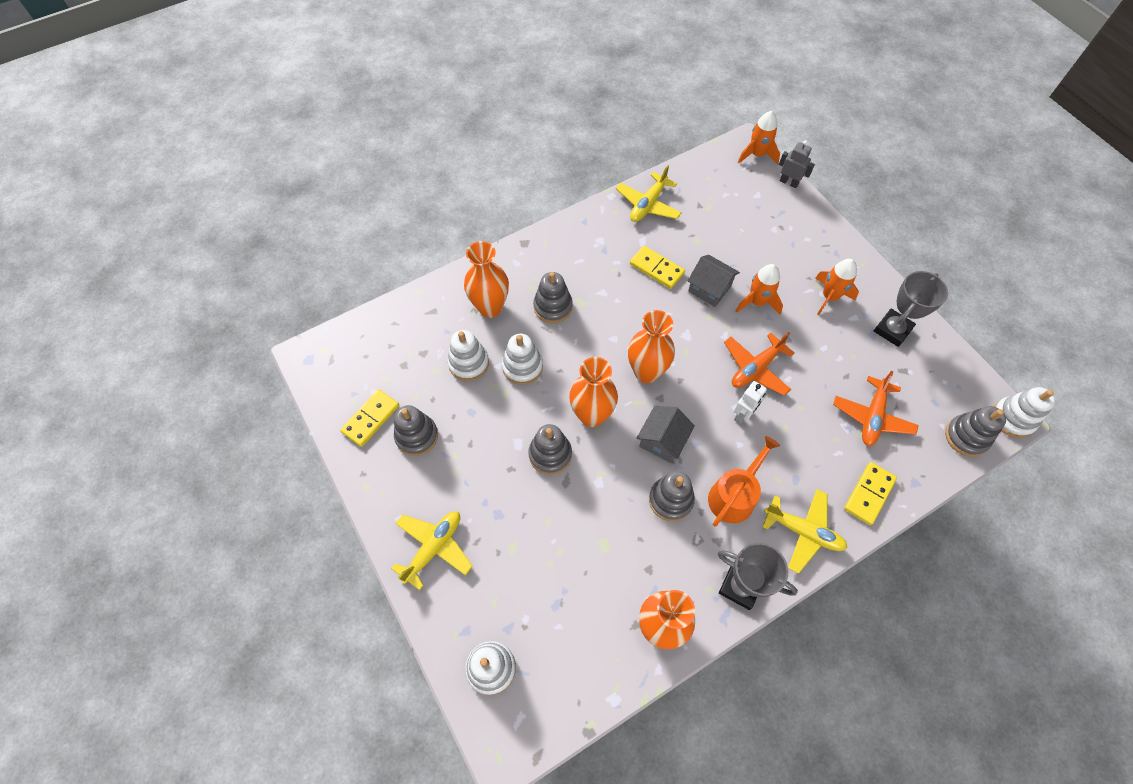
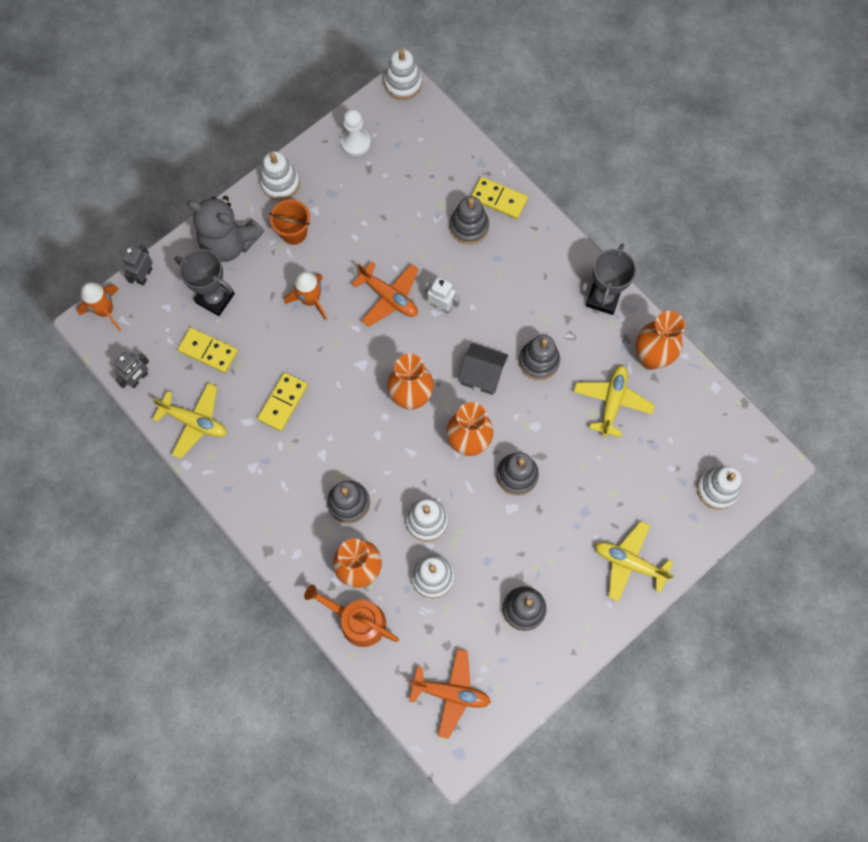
camera: 100 degrees left, 10 degrees up
yellow domino [340,389,399,447] -> yellow domino moved to [178,328,238,373]
grey house [688,255,740,307] -> none
orange watering can [708,436,780,526] -> orange watering can moved to [304,585,399,647]
yellow plane [763,489,847,573] -> yellow plane moved to [574,365,655,438]
orange rocket [815,259,859,315] -> orange bucket [269,200,310,245]
orange plane [833,371,919,446] -> orange plane moved to [409,649,491,739]
grey trophy [874,271,948,347] -> grey trophy moved to [174,249,235,316]
grey stacking toy [945,406,1006,457] -> grey stacking toy moved to [450,196,489,244]
none -> grey robot [114,351,149,388]
none -> grey teddy bear [187,196,264,262]
none -> white stacking toy [260,151,300,200]
none -> white pawn [341,109,371,156]

